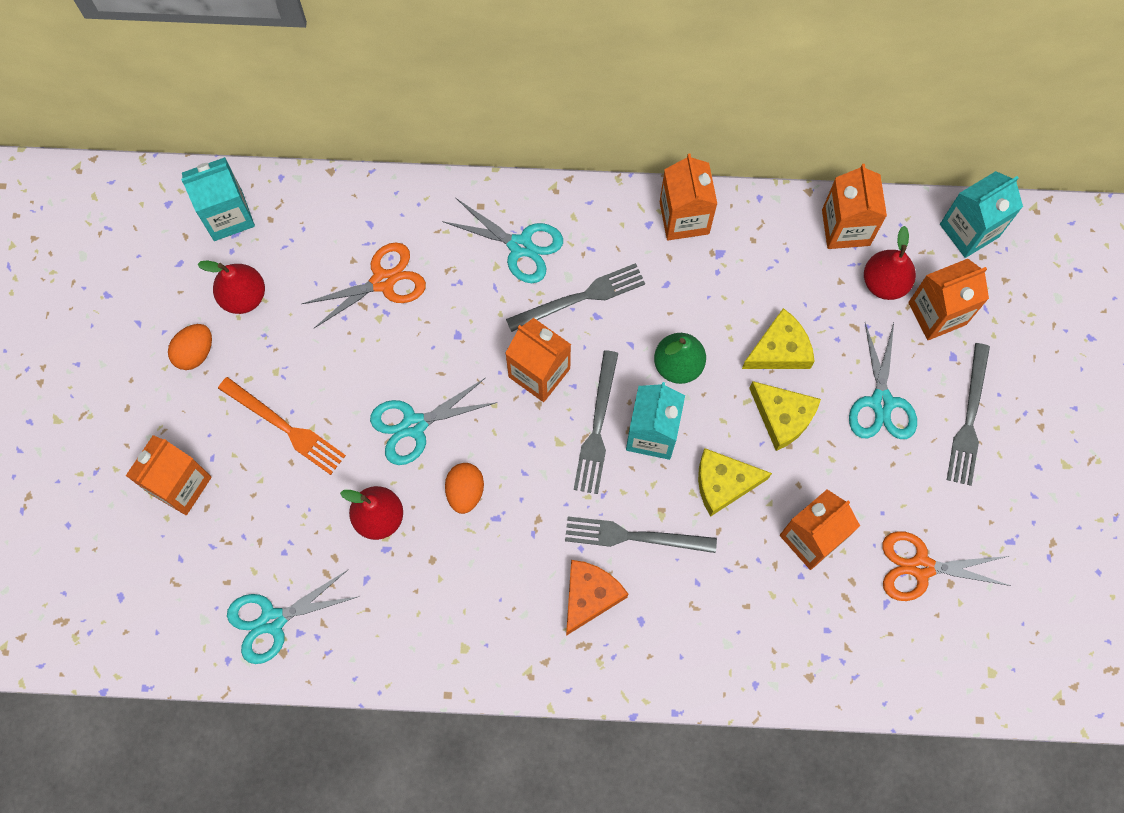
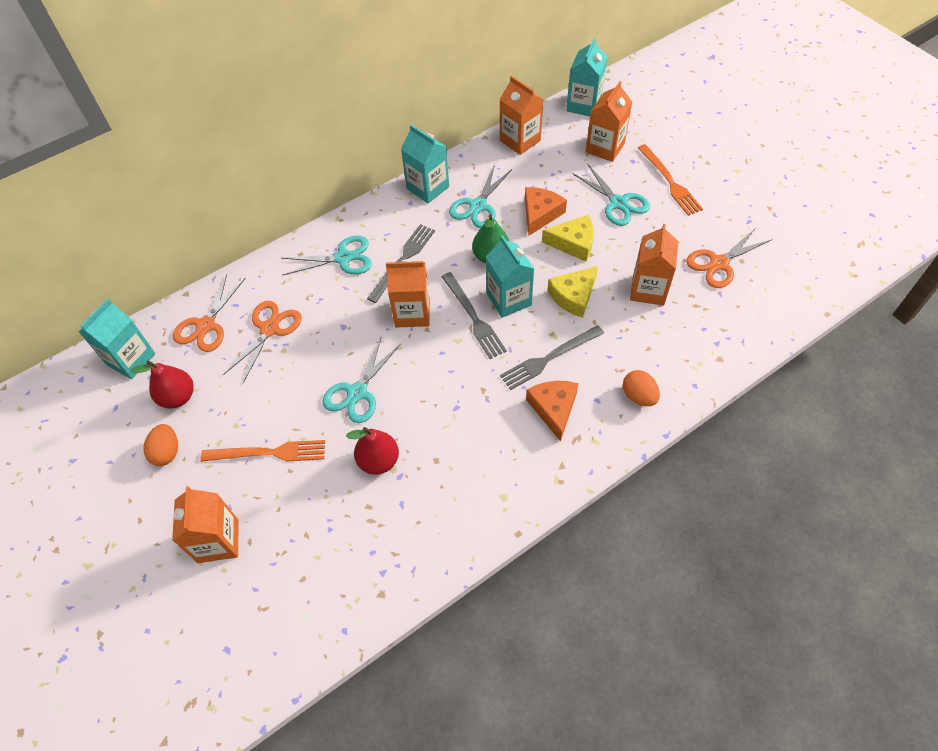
camera: 35 degrees left, 15 degrees down
turquoise scissors [227,570,360,664] -> turquoise scissors moved to [449,164,512,228]
orange egg [445,463,484,514] -> orange egg moved to [623,370,660,406]
orange carton [660,154,717,240] -> turquoise carton [401,125,449,203]
yellow cheese [742,308,815,369] -> orange cheese [525,187,567,236]
red pear [864,226,916,300] -> none
grey fork [947,343,990,486] -> orange fork [638,144,703,216]
none -> orange scissors [173,274,246,352]

